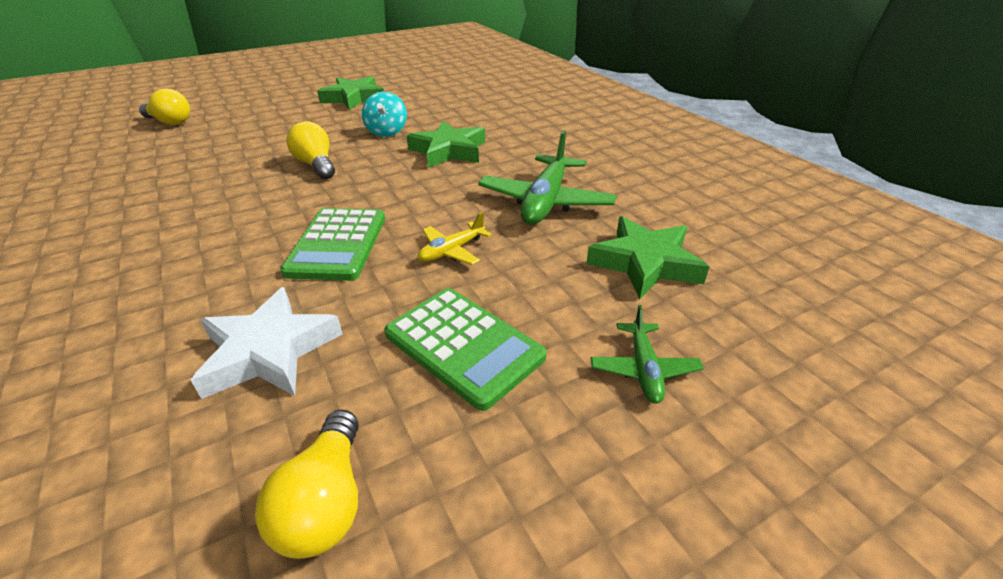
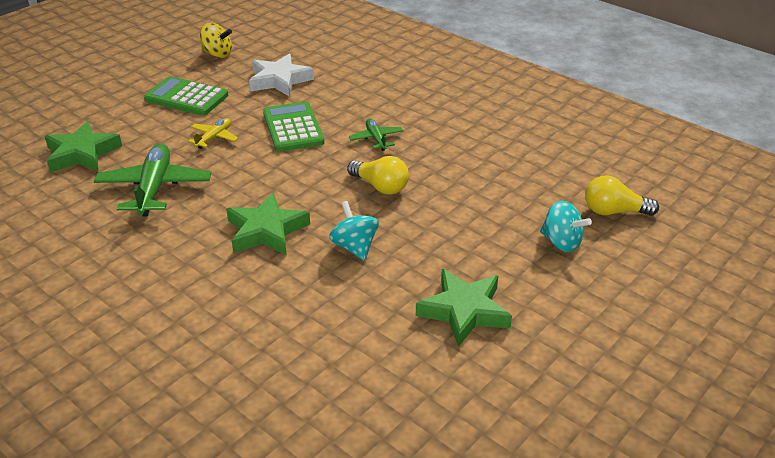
camera: 160 degrees right, 0 degrees up
yellow light bulb [255,410,359,559] -> yellow spinning top [200,23,232,58]
green plane [591,305,704,404] -> green plane moved to [349,119,403,151]
none -> turquoise spinning top [540,201,592,252]

